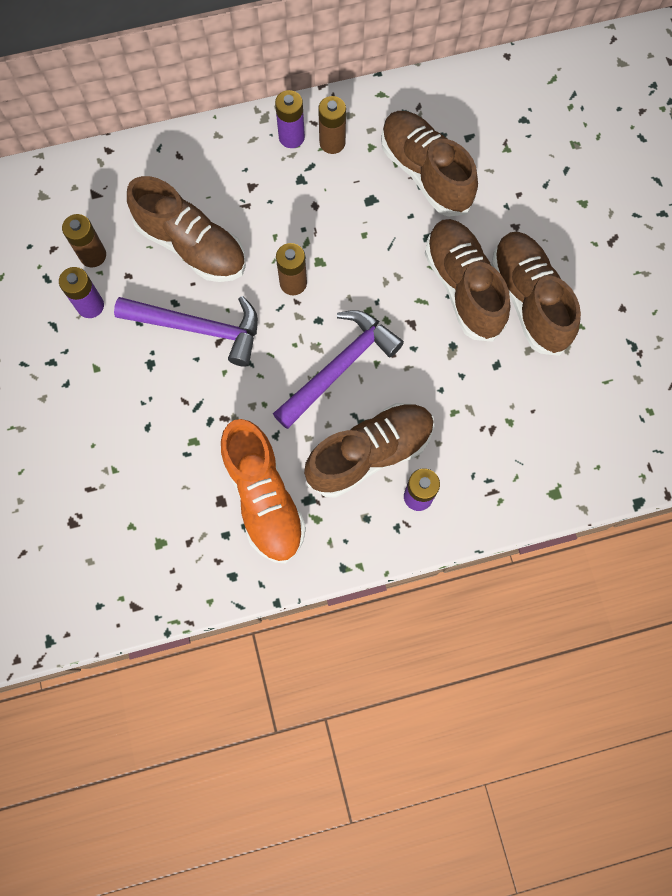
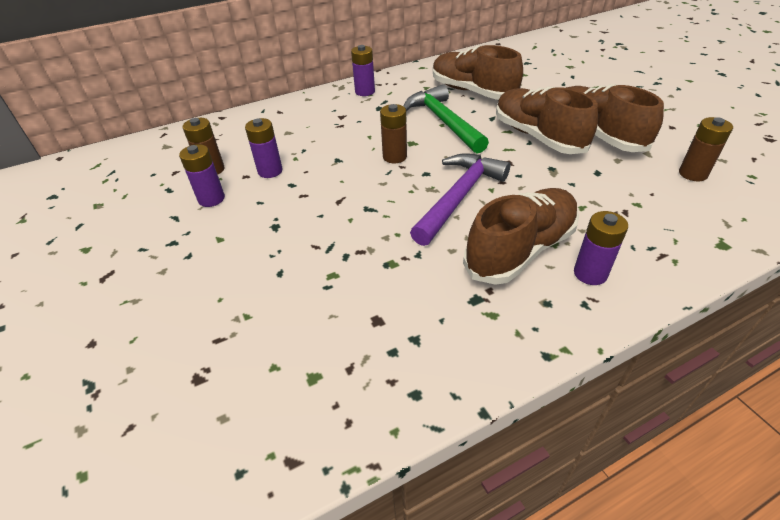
camera: 10 degrees left, 30 degrees down
purple hammer [114,296,258,367] -> none
brown shoe [127,176,246,282] -> none
orange shoe [221,419,306,564] -> none
brown battery [318,96,346,154] -> brown battery moved to [679,117,733,182]
none -> purple battery [245,118,283,178]
none -> green hammer [404,84,489,154]

